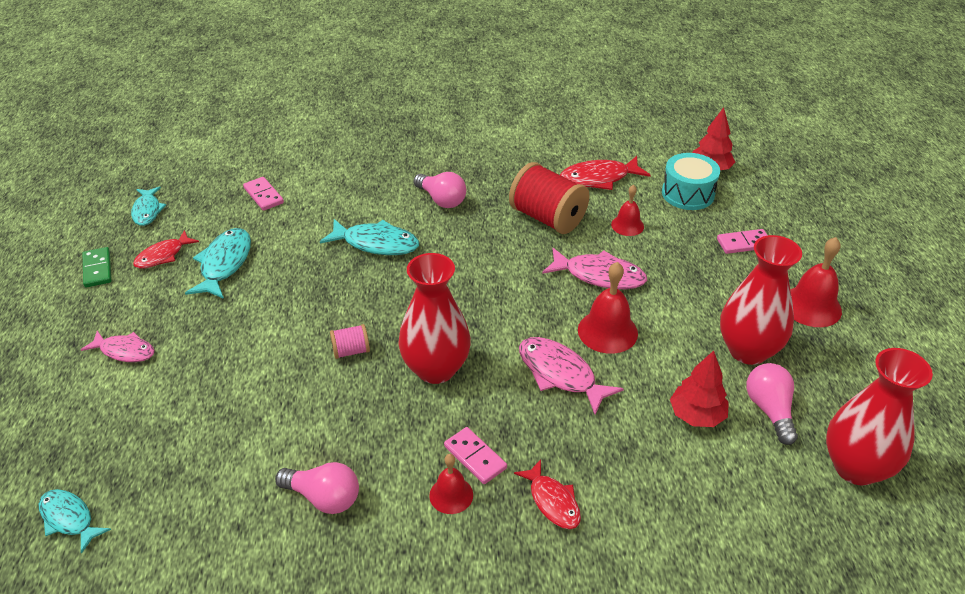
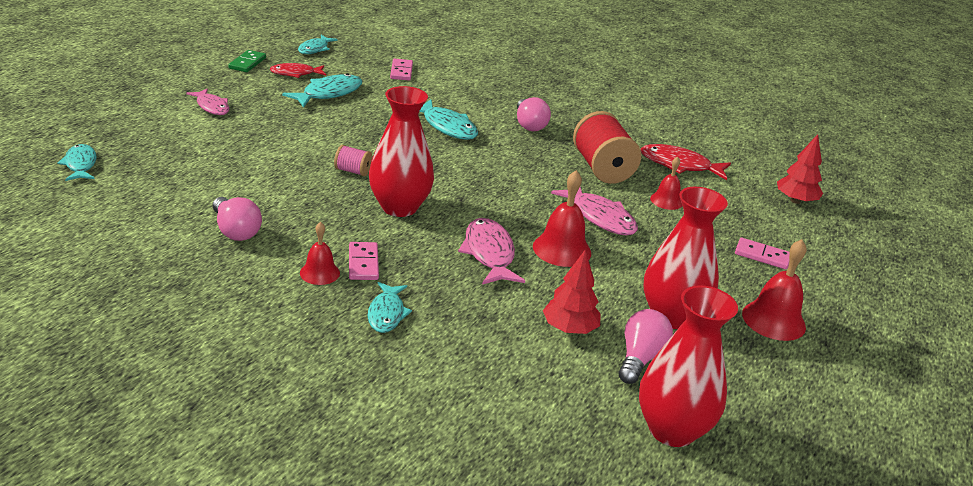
camera: 30 degrees right, 10 degrees down
red fish [514,459,581,529] -> turquoise fish [368,282,412,333]
turquoise drum [662,153,720,210] -> none

